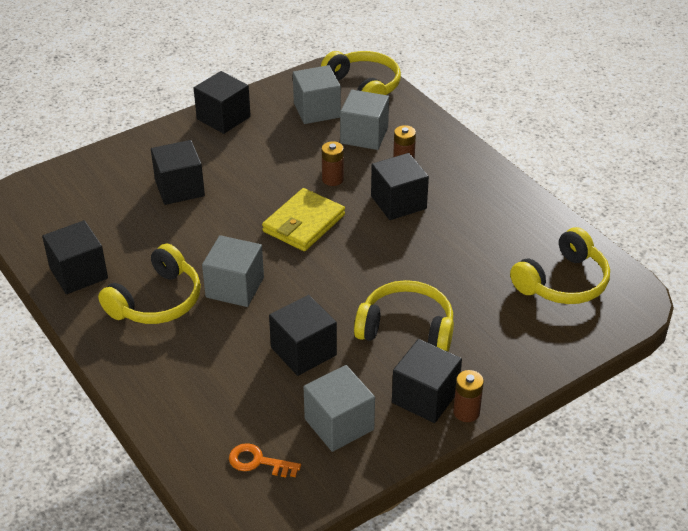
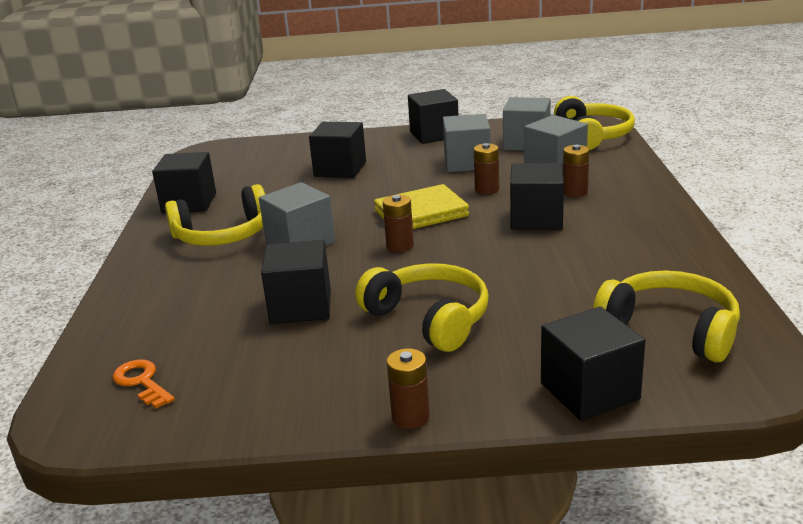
camera: 35 degrees right, 15 degrees down
grey cube [304,365,375,452] -> grey cube moved to [443,114,491,172]
black cube [392,339,462,423] -> black cube moved to [541,306,645,421]
yellow headphones [510,227,610,304] -> yellow headphones turned 135 degrees counterclockwise [593,270,740,362]
none -> brown battery [383,195,414,252]

